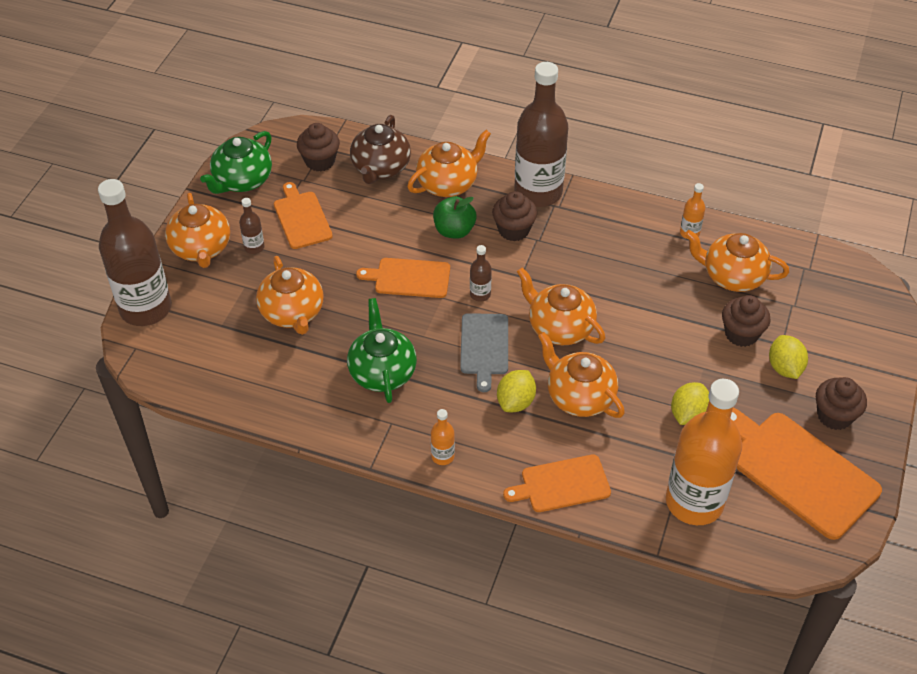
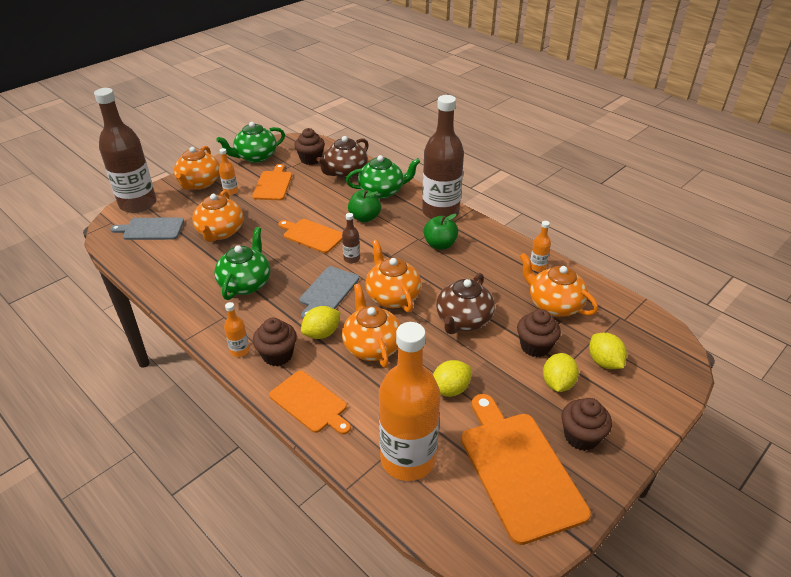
camera: 25 degrees right, 10 degrees down
brown bottle [239,198,264,254] -> orange bottle [219,148,238,195]
orange teapot [407,130,491,197] -> green teapot [346,155,420,199]
brown cupcake [492,191,537,241] -> brown cupcake moved to [253,318,297,366]
orange cutting board [503,454,611,512] -> orange cutting board turned 150 degrees counterclockwise [269,371,351,435]
none -> grey cutting board [110,218,184,240]
none -> green apple [423,214,458,250]
none -> brown teapot [436,273,495,334]
none -> yellow lemon [589,333,627,369]

